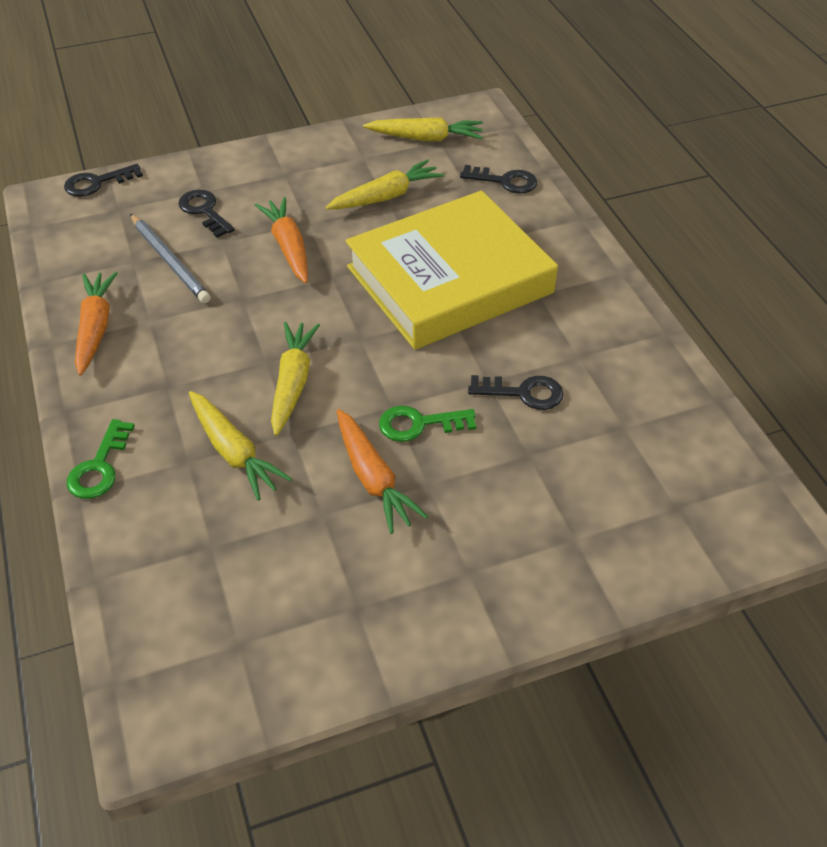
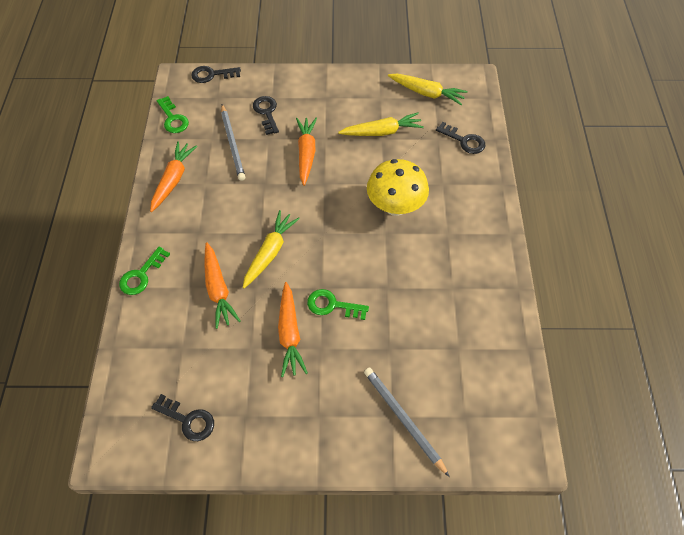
camera: 20 degrees right, 10 degrees up
yellow carrot [189,391,292,500] -> orange carrot [205,243,240,329]
yellow book [345,191,558,350] -> yellow mushroom [367,159,429,216]
black key [468,375,564,410] -> black key moved to [151,394,214,441]
none -> green key [157,96,189,133]
none -> grey pencil [364,367,449,477]

